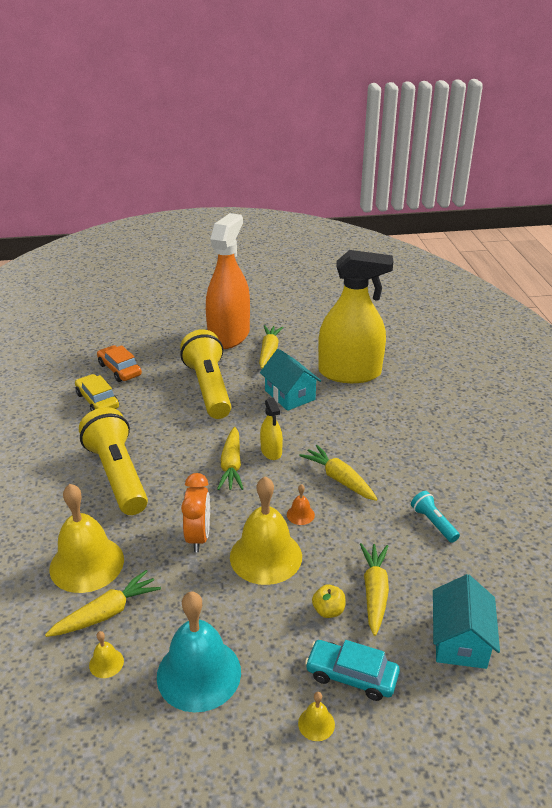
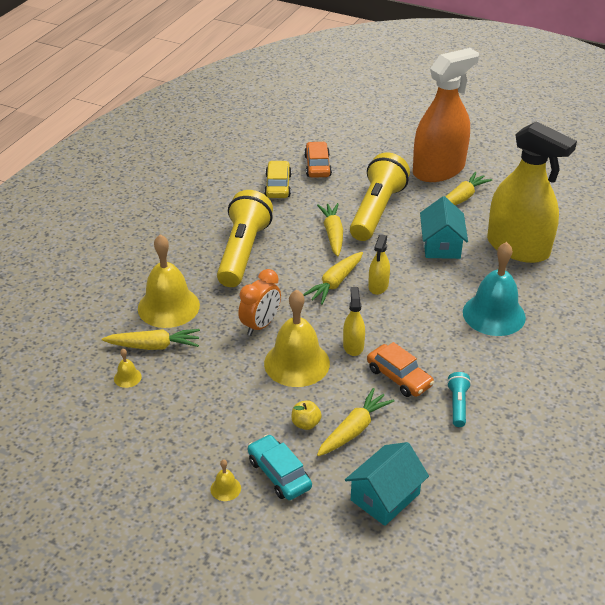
camera: 35 degrees right, 5 degrees up
turquoise bell [157,592,241,712] -> turquoise bell moved to [463,242,526,336]
orange bell [287,484,315,525] -> yellow spray bottle [343,287,365,356]
yellow carrot [299,445,378,501] -> yellow carrot moved to [317,203,343,257]
none -> orange car [367,342,434,397]

